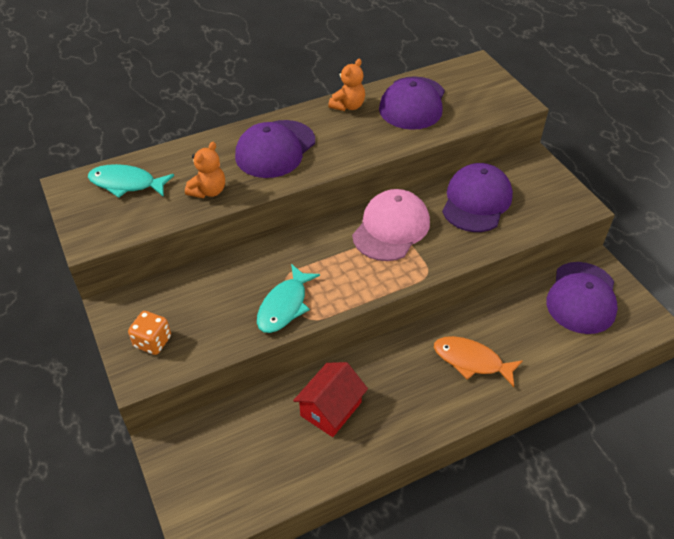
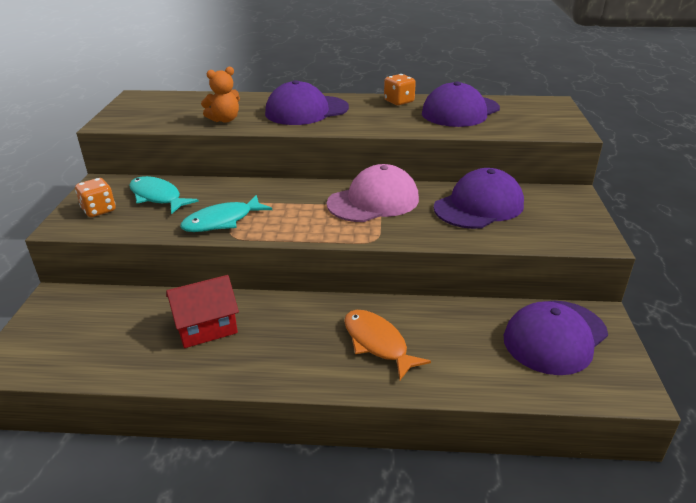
camera: 30 degrees right, 15 degrees down
turquoise fish [88,164,174,198] -> turquoise fish moved to [129,176,199,214]
orange teddy bear [328,59,365,111] -> orange dice [384,74,416,105]

